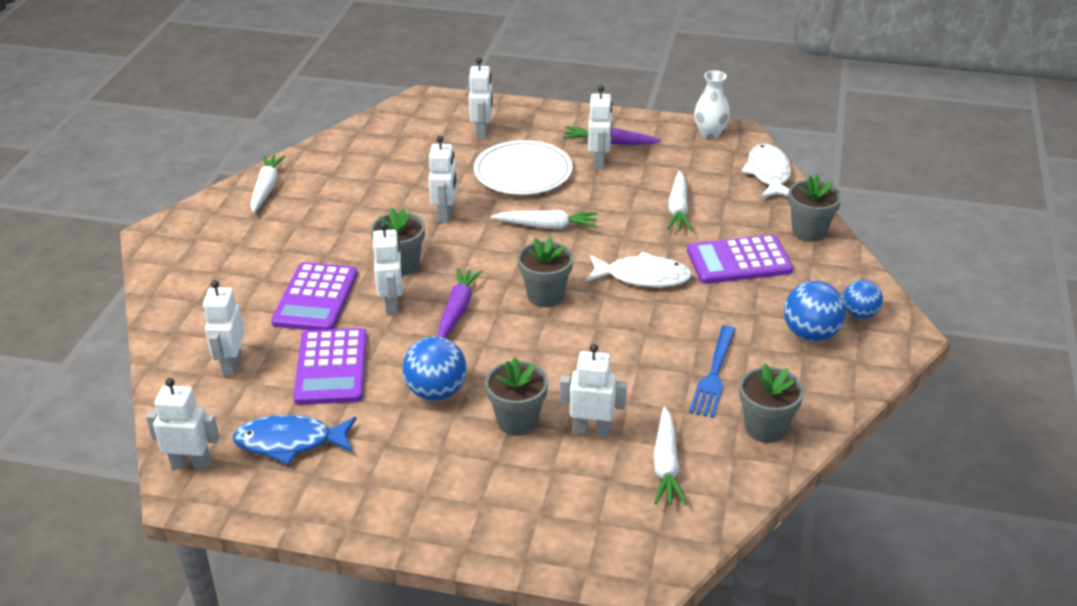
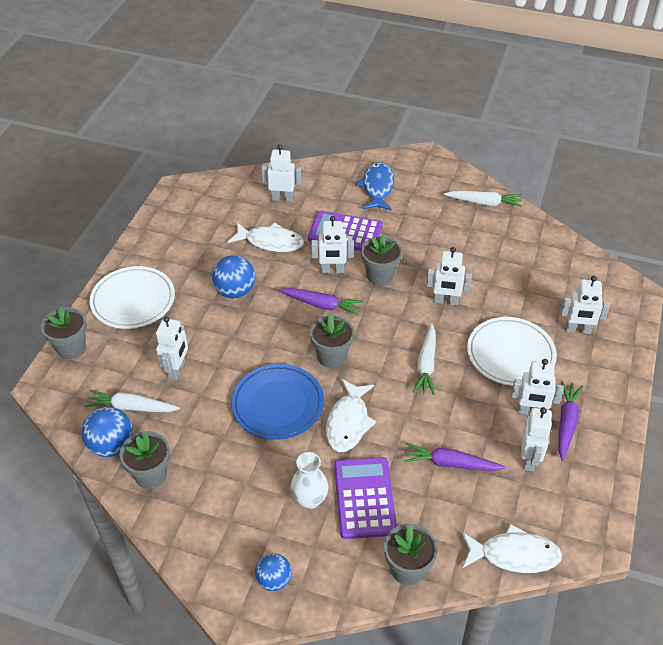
camera: 95 degrees right, 10 degrees up
white robot [146,378,219,471] -> white robot moved to [521,407,552,471]
blue fish [233,415,356,465] -> blue fish moved to [356,162,394,211]
purple calculator [293,328,367,405] -> white fish [228,222,304,252]
grey flower pot [485,357,548,436] -> grey flower pot moved to [41,306,87,359]
white carrot [667,170,692,231] -> purple carrot [404,443,505,471]
blue fork [689,326,736,418] -> none
white vase [694,70,730,139] -> white vase moved to [290,452,328,509]
blue ball [784,281,846,342] -> blue ball moved to [81,407,133,457]
none -> white plate [90,266,175,329]
none -> blue plate [231,364,324,440]

